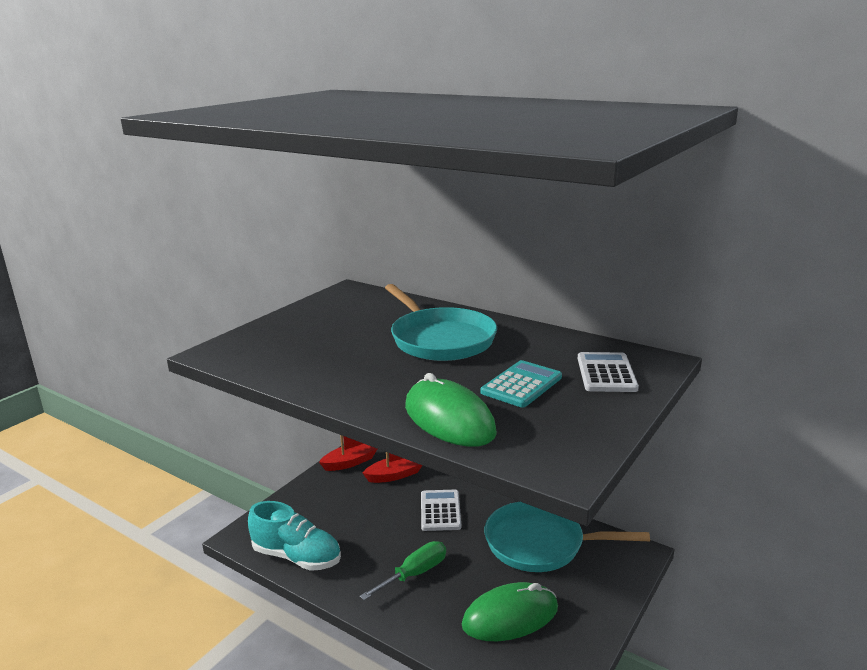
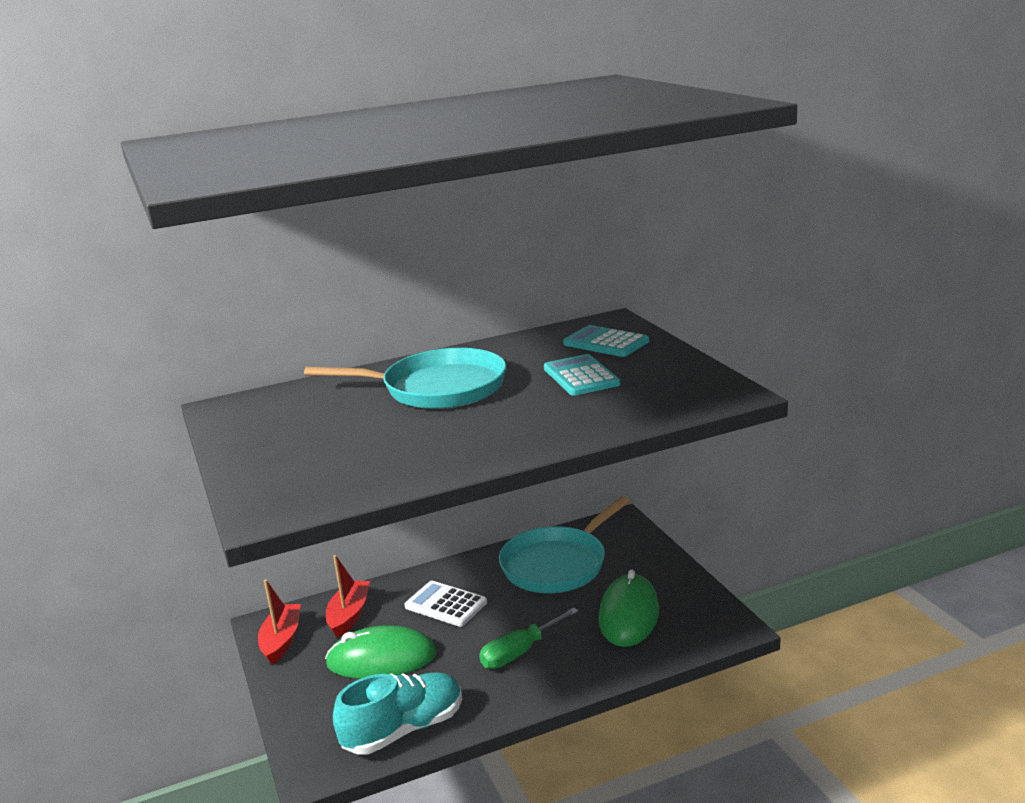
camera: 55 degrees left, 0 degrees up
green screwdriver [360,541,446,600] -> green screwdriver turned 120 degrees counterclockwise [479,608,579,669]
green mouse [405,373,497,447] -> green mouse moved to [325,625,437,679]
white calculator [578,352,639,392] -> turquoise calculator [563,325,649,357]

